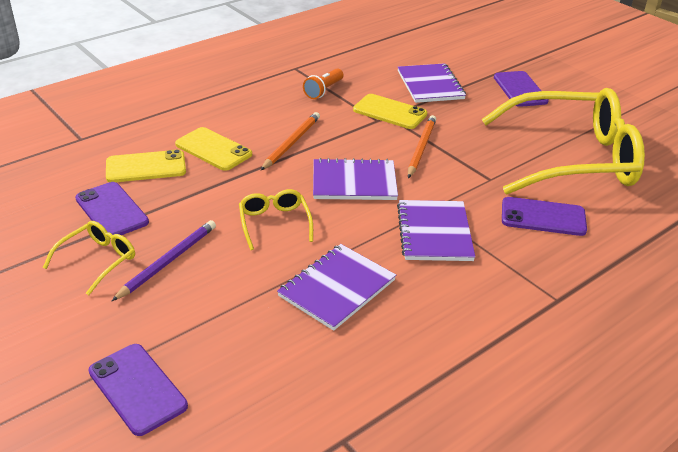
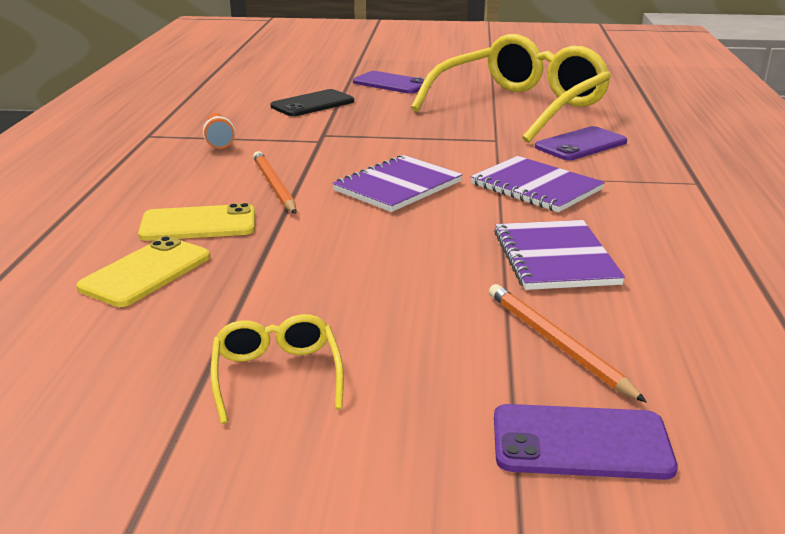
camera: 45 degrees left, 10 degrees down
purple phone [75,182,149,239] -> none
purple pencil [112,220,216,301] -> none
yellow glasses [239,189,313,250] -> none
yellow phone [353,94,427,129] -> none
purple notebook [398,63,466,103] -> black phone [270,89,354,116]
orange pencil [408,115,436,178] -> orange pencil moved to [489,284,647,403]

